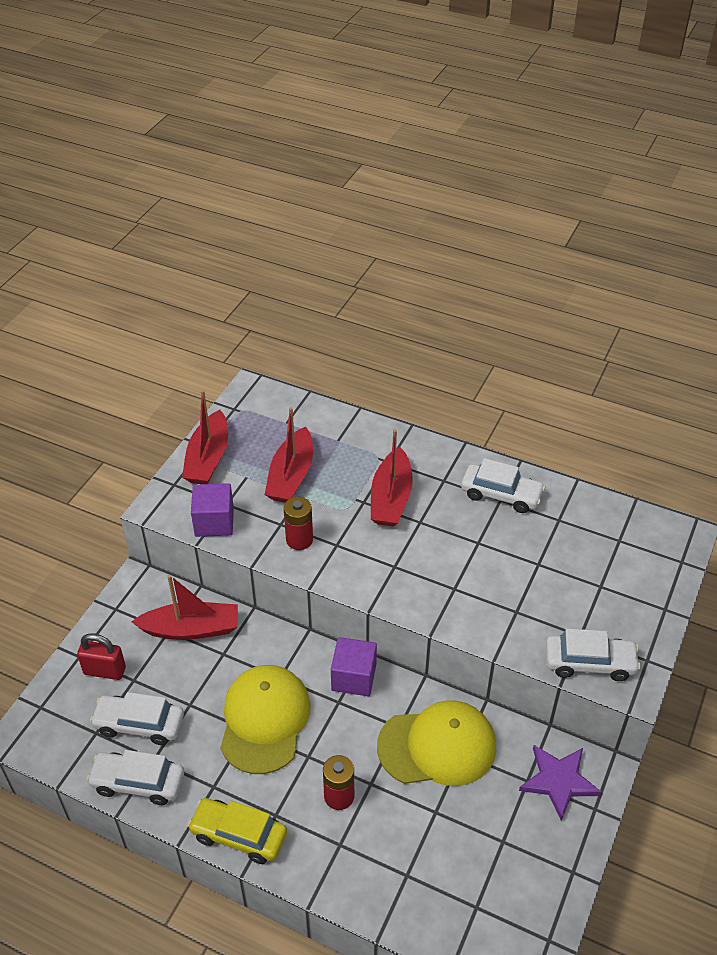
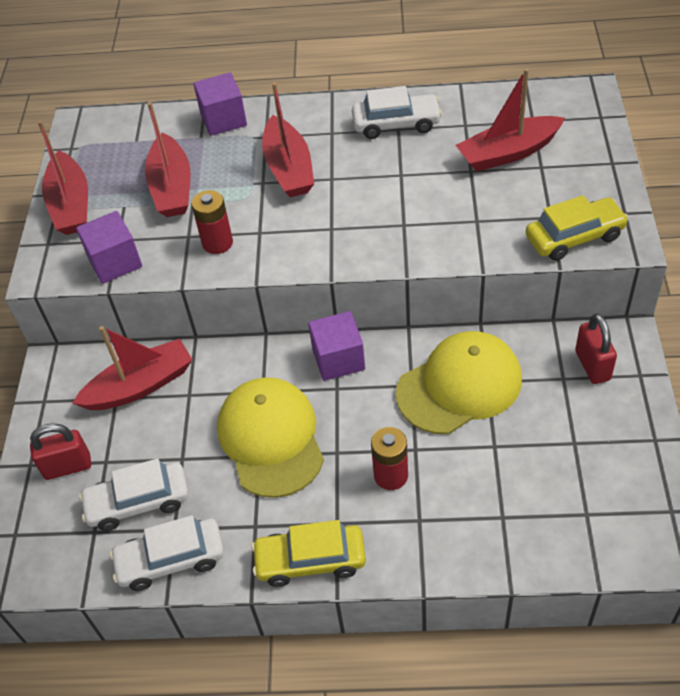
camera: 20 degrees left, 5 degrees up
purple star [519,745,602,821] -> red padlock [575,313,617,384]
white car [546,628,641,681] -> yellow car [526,195,629,261]
none -> purple cube [193,72,247,136]
none -> red boat [456,68,565,172]

